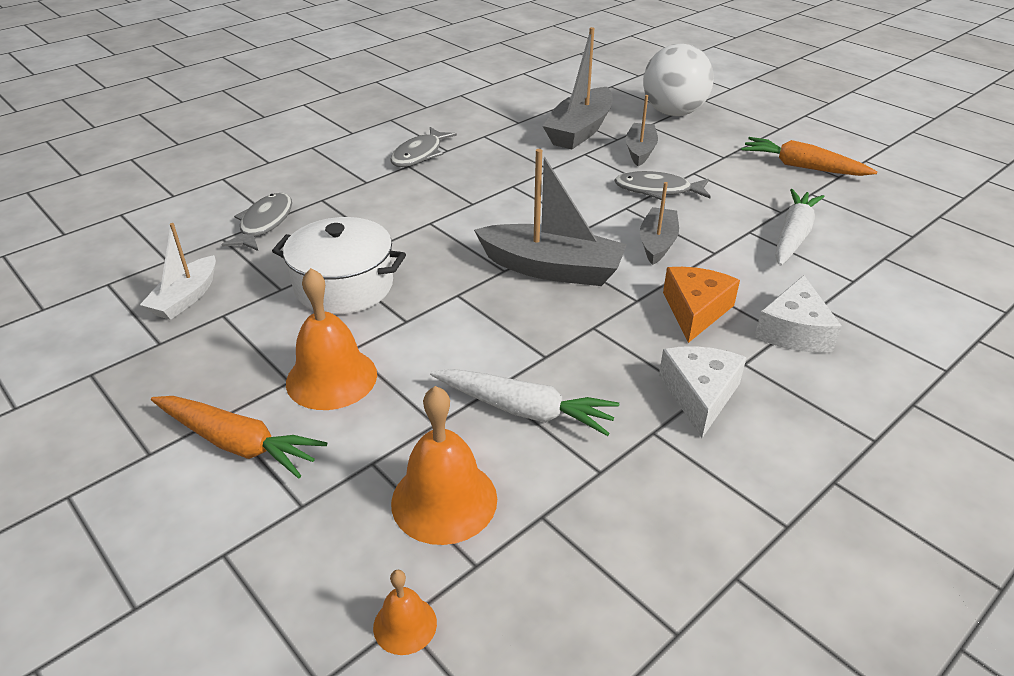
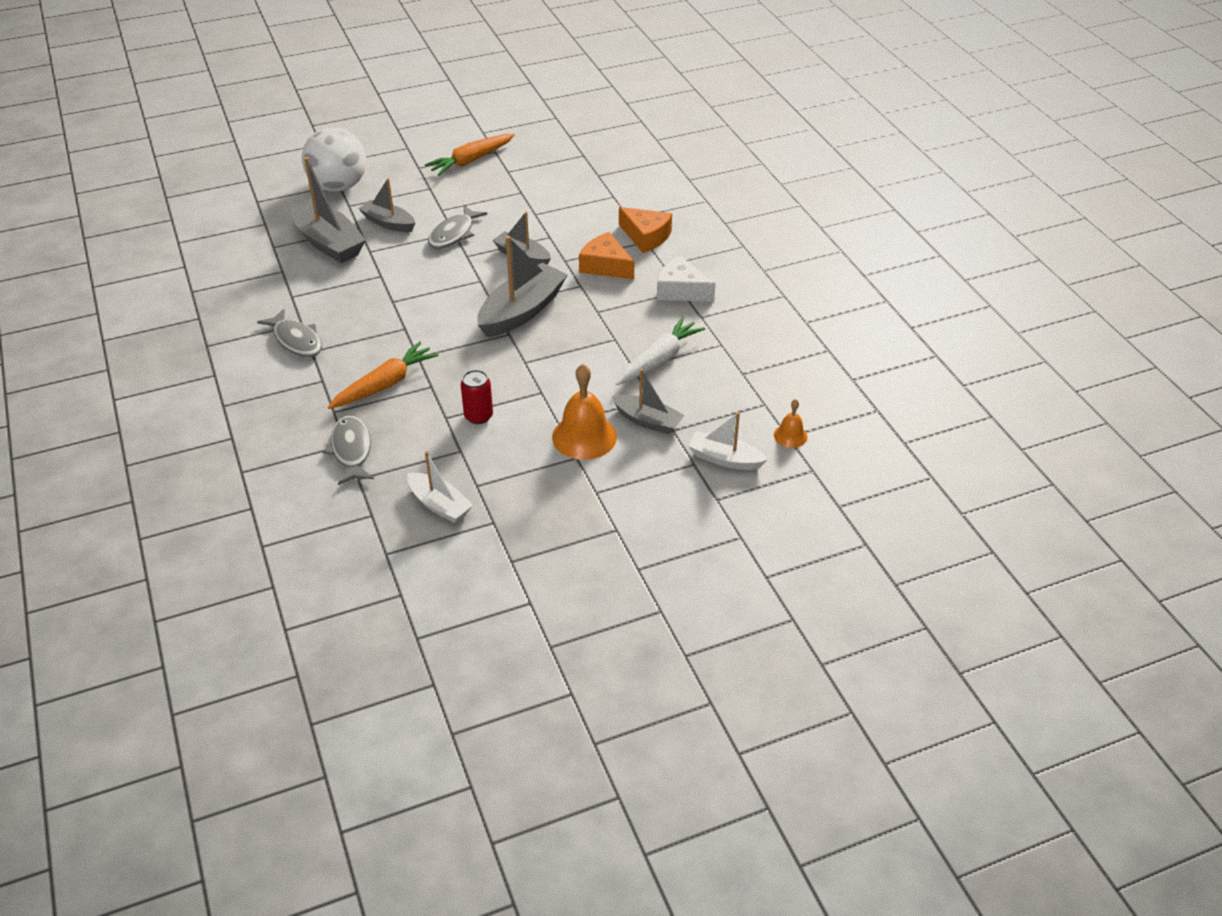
camera: 70 degrees left, 5 degrees up
orange carrot [151,396,327,478] -> orange carrot moved to [327,341,439,409]
grey fish [221,193,292,251] -> grey fish turned 45 degrees clockwise [323,416,374,485]
white pot [272,217,406,314] -> red can [461,370,493,424]
orange bell [391,386,497,545] -> none
white cheese [754,275,842,353] -> orange cheese [619,207,672,253]
white carrot [775,189,825,266] -> none
none -> grey boat [612,369,684,434]
none -> white boat [688,412,768,470]

